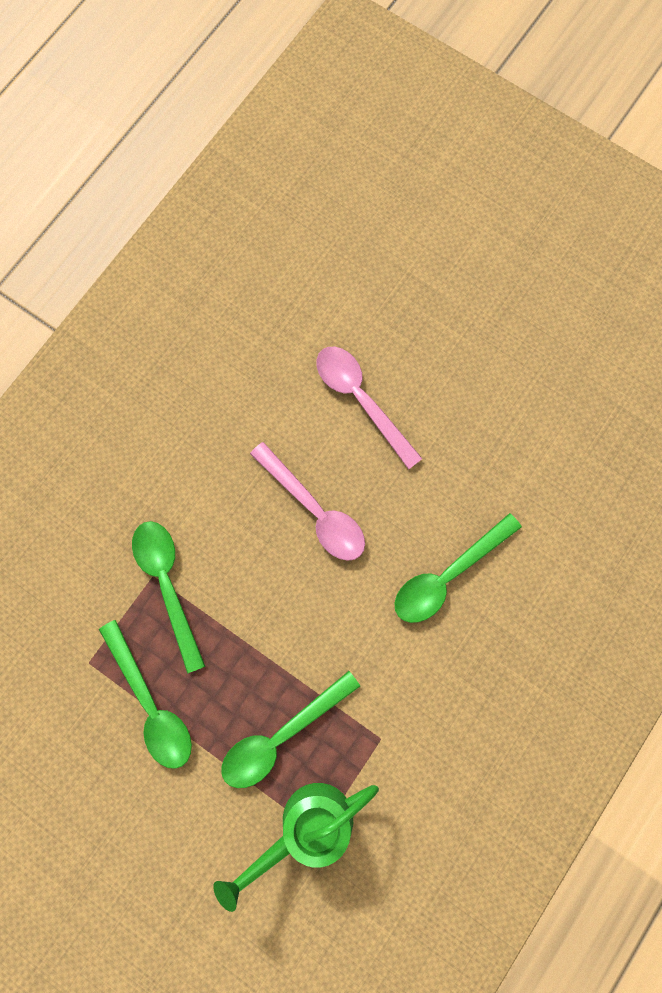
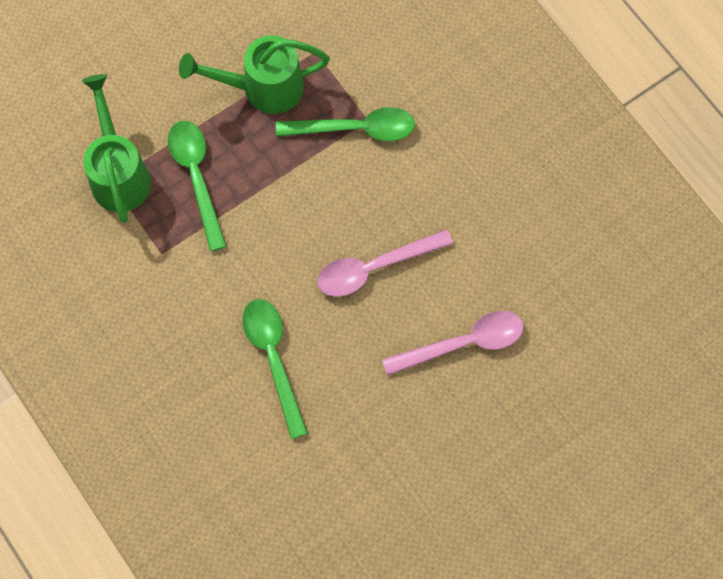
camera: 110 degrees right, 5 degrees down
green spoon [99,620,192,769] -> green watering can [179,35,330,114]

